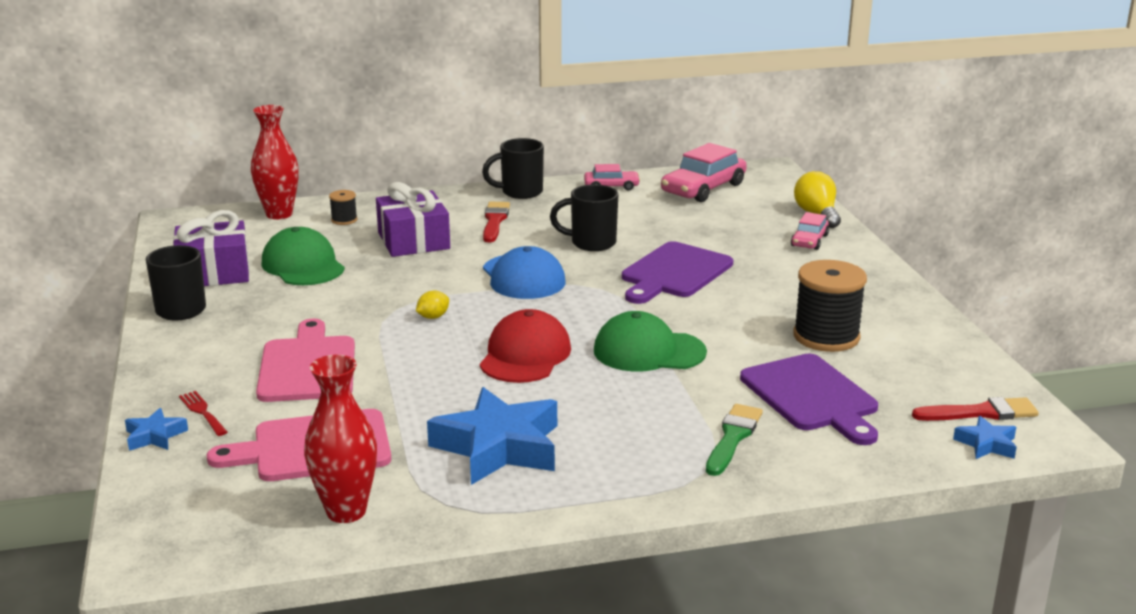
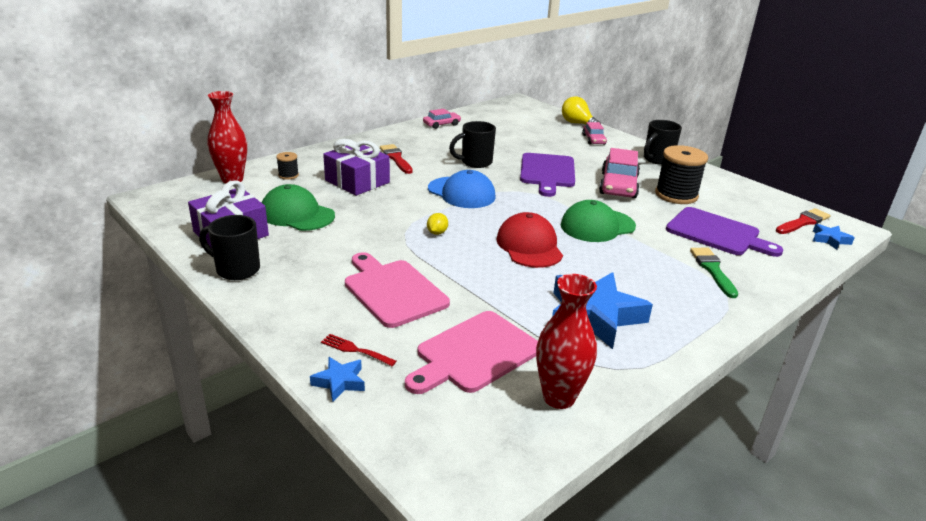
camera: 30 degrees left, 5 degrees up
black mug [482,138,544,199] -> black mug moved to [644,120,682,165]
pink car [661,143,747,202] -> pink car moved to [599,148,640,198]

